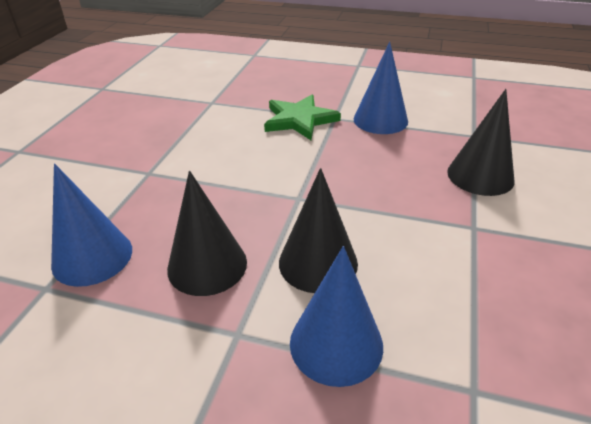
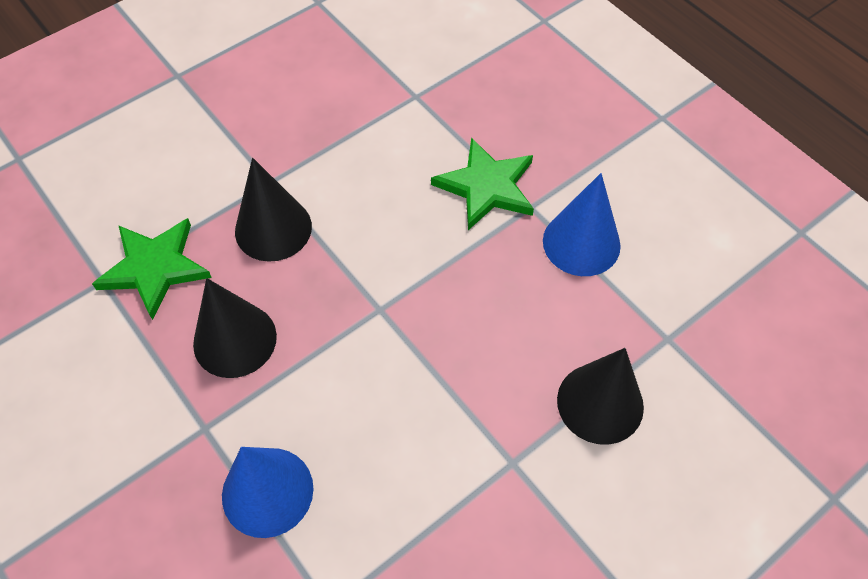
camera: 35 degrees right, 20 degrees up
blue cone [51,163,132,287] -> green star [92,218,212,320]
black cone [279,168,358,293] -> black cone moved to [235,158,312,262]

